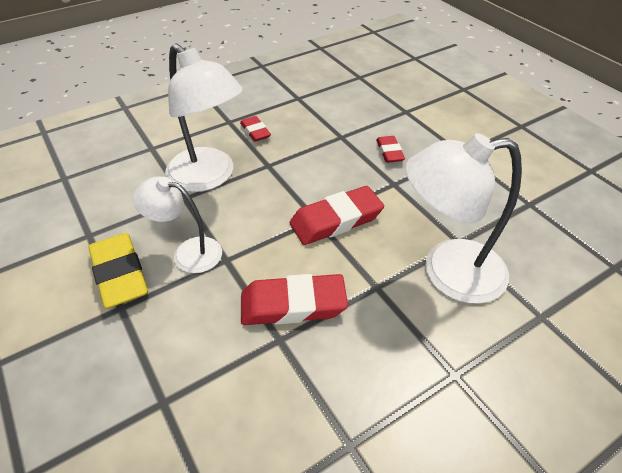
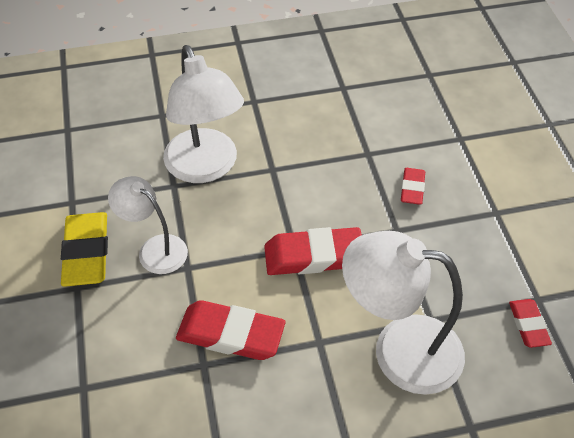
camera: 20 degrees right, 5 degrees up
red eraser [240,116,271,142] -> red eraser moved to [509,299,552,348]

